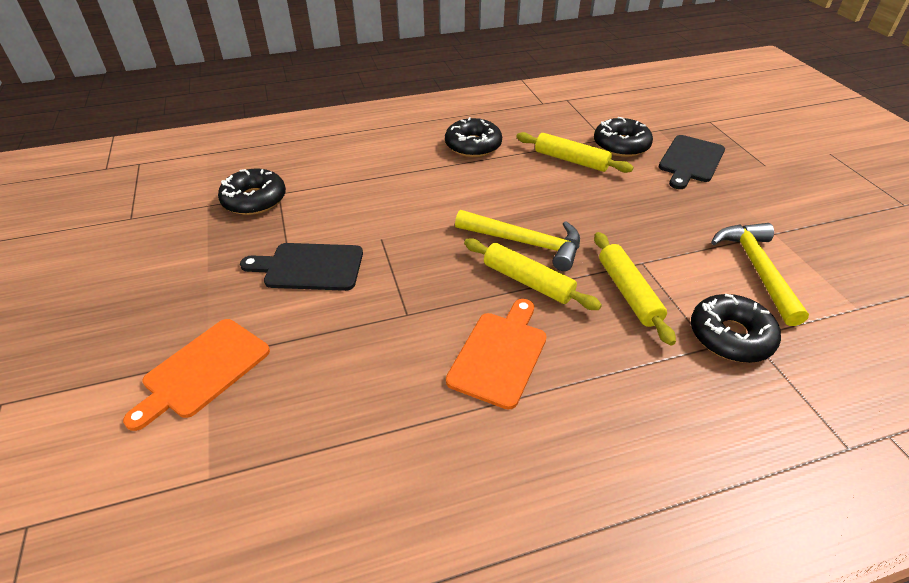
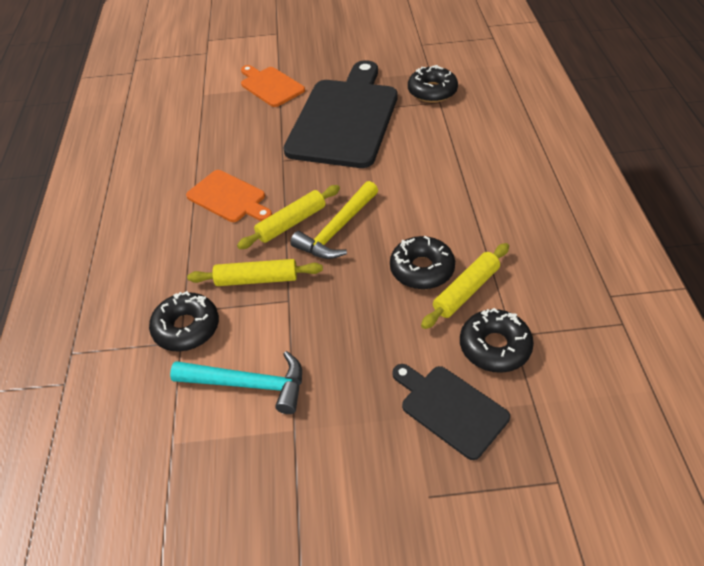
camera: 105 degrees right, 5 degrees up
black cutting board [240,243,363,291] -> black cutting board [284,60,398,168], size x2.01
black donut [445,117,502,157] -> black donut moved to [390,236,455,289]
yellow hammer [711,223,809,326] -> turquoise hammer [170,351,302,414]

